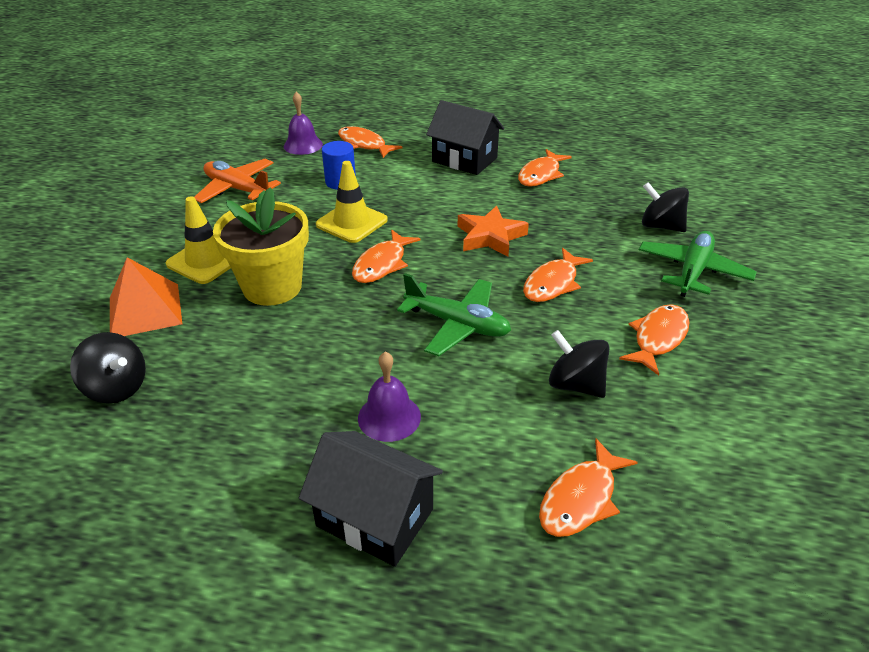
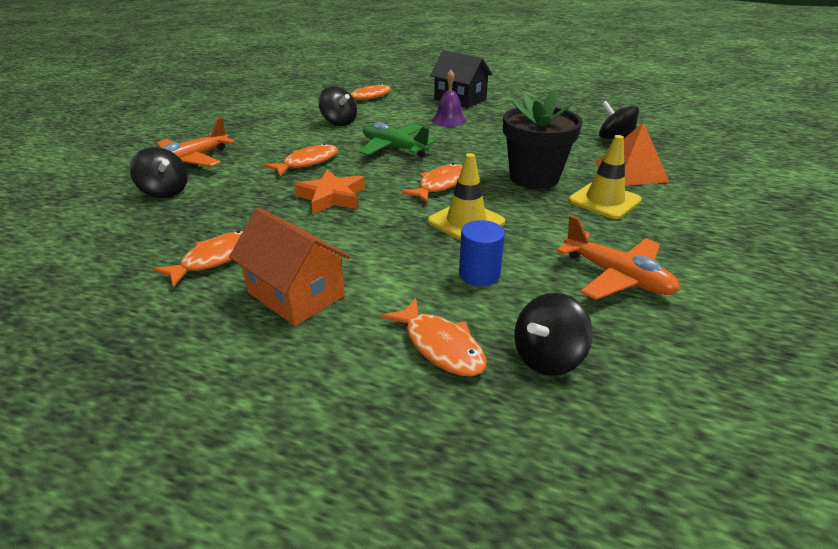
camera: 170 degrees left, 5 degrees down
yellow flower pot [213,187,309,306] -> black flower pot [503,89,583,189]
purple bell [284,92,323,155] -> black spinning top [514,293,593,376]
black house [426,100,504,175] -> orange house [229,208,351,326]
orange fish [619,304,689,375] -> none
green plane [639,231,757,297] -> orange plane [157,117,235,168]

